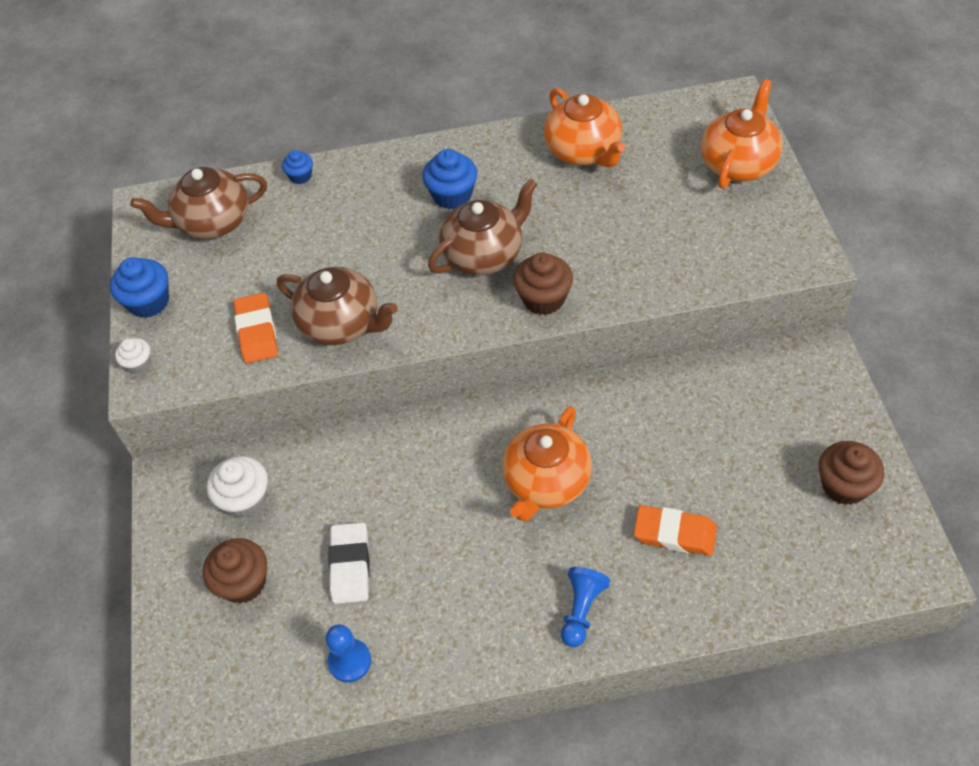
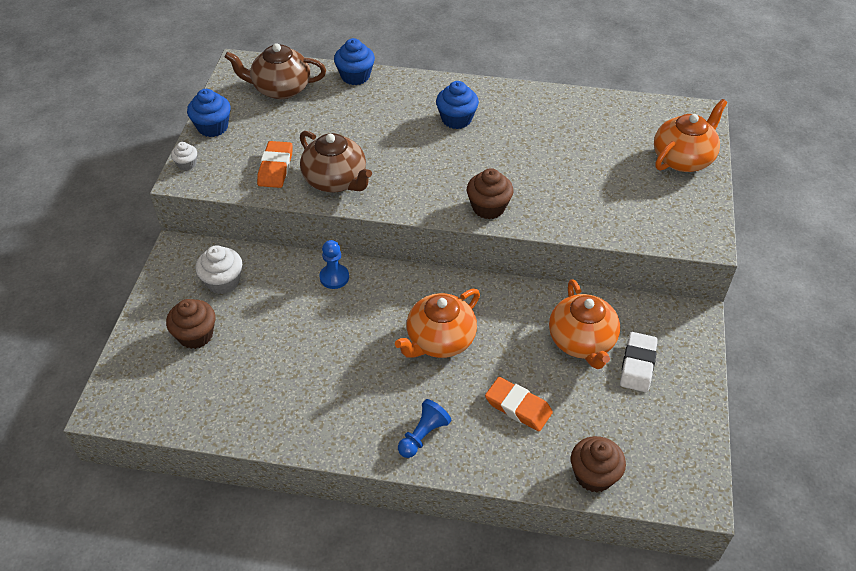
camera: 15 degrees right, 5 degrees down
blue cupcake [282,150,313,184] -> blue cupcake [334,38,375,85], size x1.71
blue pawn [326,624,371,682] -> blue pawn moved to [320,240,349,289]
white eraser [328,522,370,604] -> white eraser moved to [620,332,658,392]
brown teapot [428,179,537,275] -> none
orange teapot [544,88,625,168] -> orange teapot moved to [549,279,620,369]
brown cupcake [819,441,884,505] -> brown cupcake moved to [571,436,626,492]

